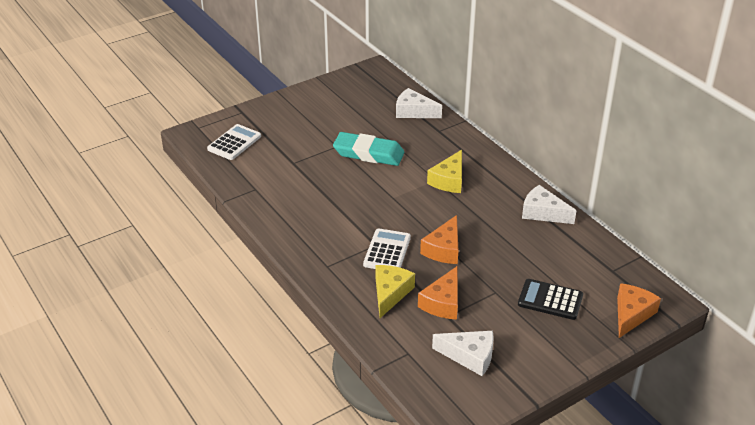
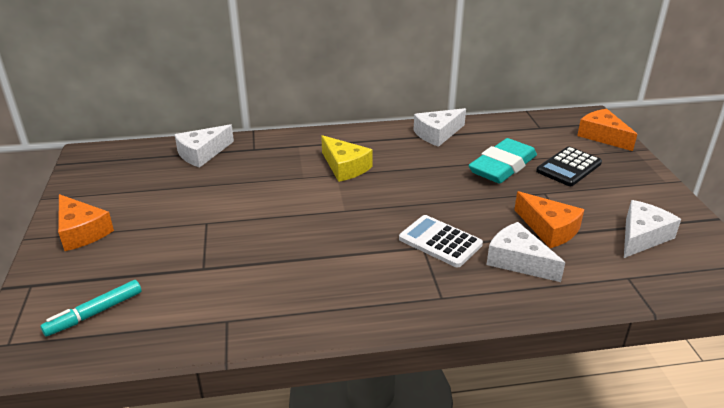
camera: 65 degrees left, 5 degrees down
white calculator [207,124,261,160] -> turquoise marker [40,280,141,336]
turquoise eraser [333,132,405,166] -> turquoise eraser moved to [468,138,537,183]
yellow cheese [376,265,415,318] -> white cheese [487,222,565,282]
orange cheese [420,215,458,264] -> orange cheese moved to [58,194,114,251]

